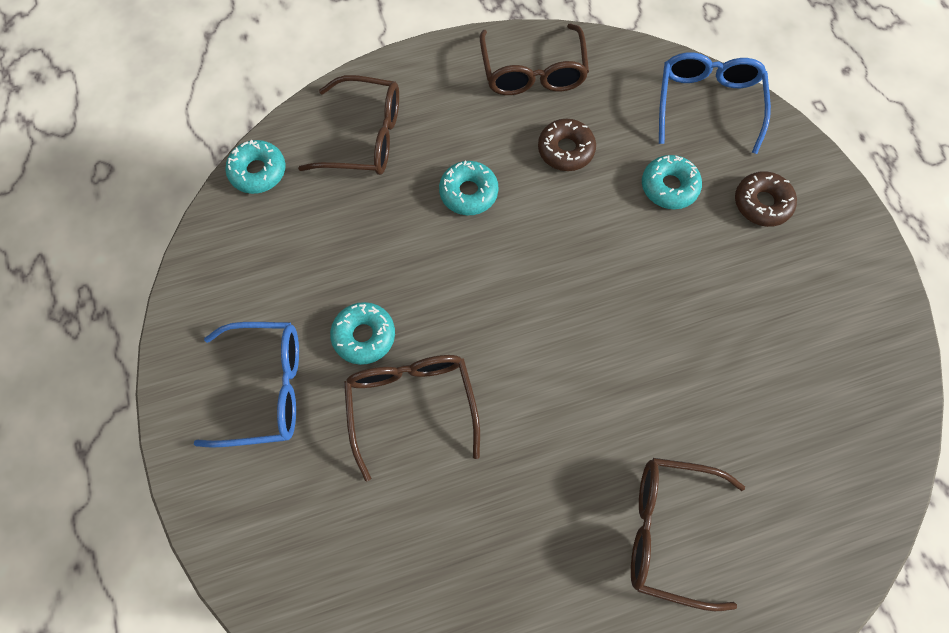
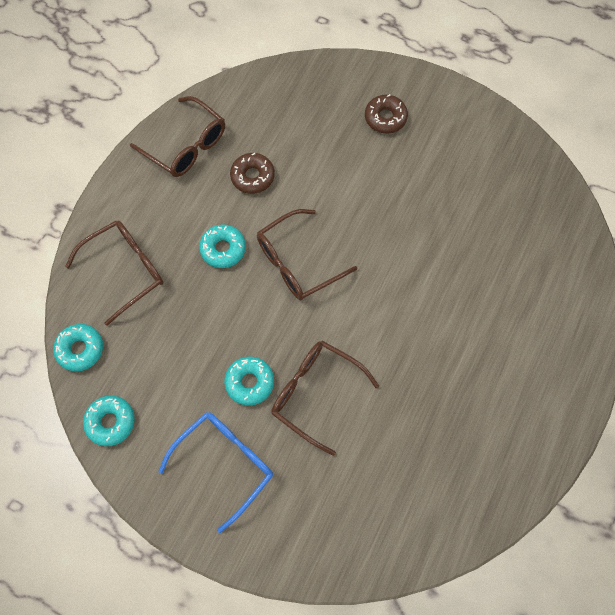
camera: 45 degrees left, 0 degrees up
brown glasses [631,458,745,611] -> brown glasses moved to [257,209,357,300]
turquoise donut [642,155,702,209] -> turquoise donut moved to [83,396,135,446]
blue glasses [659,52,771,154] -> none

